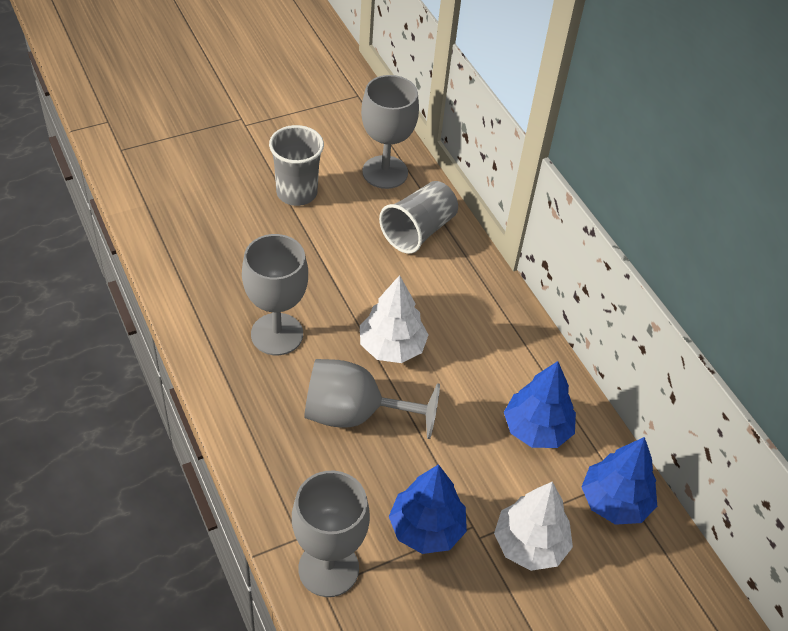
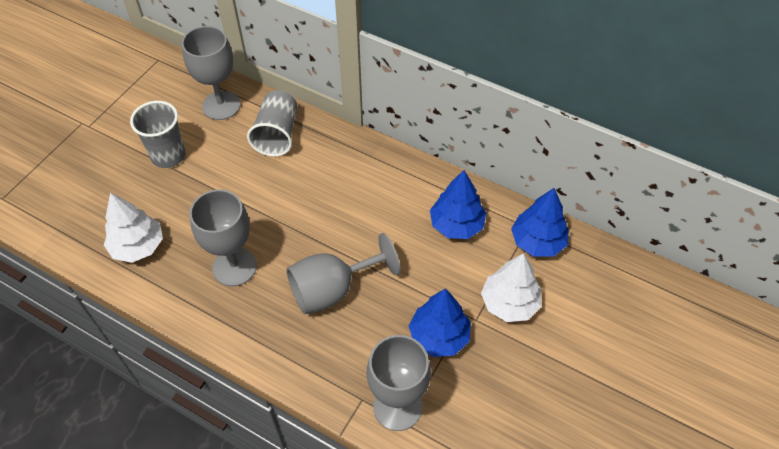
camera: 30 degrees left, 5 degrees up
white tree [360,275,429,363] -> white tree moved to [104,193,163,263]

